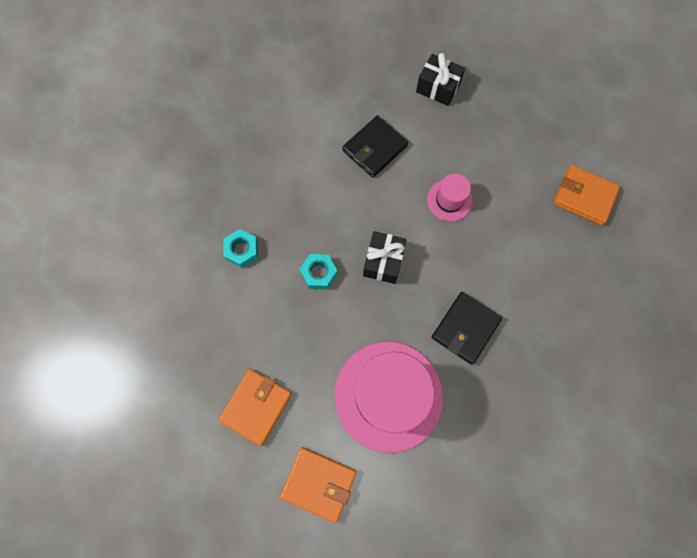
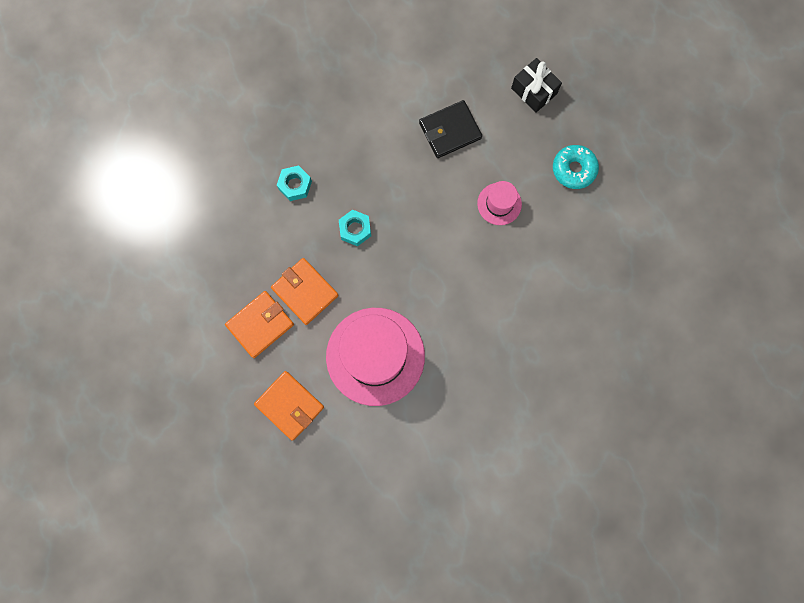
camera: 20 degrees right, 5 degrees up
black gift [363,231,407,284] -> none
black wallet [432,292,502,365] -> none
orange wallet [553,165,620,225] -> orange wallet moved to [271,258,338,325]
none -> turquoise donut [553,145,599,189]

